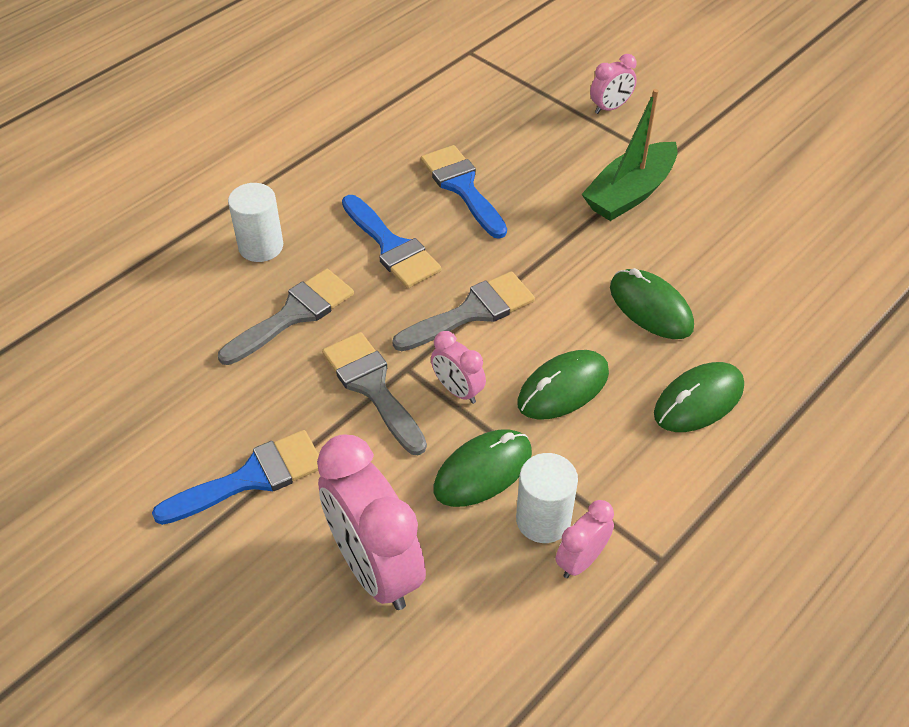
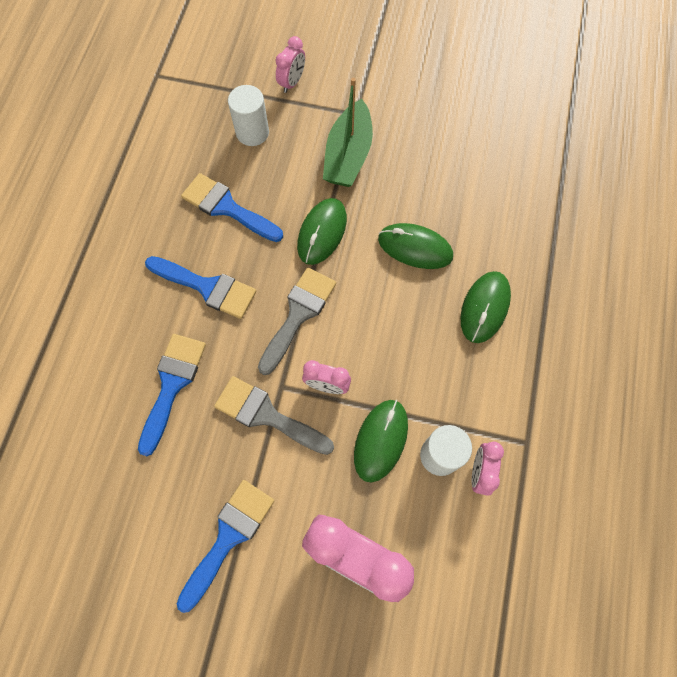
camera: 30 degrees left, 20 degrees up
grey brush [218,269,354,365] -> blue brush [138,334,206,456]
white cylinder [228,183,283,262] -> white cylinder moved to [228,85,269,146]
green mouse [517,350,609,420] -> green mouse moved to [297,198,347,265]

